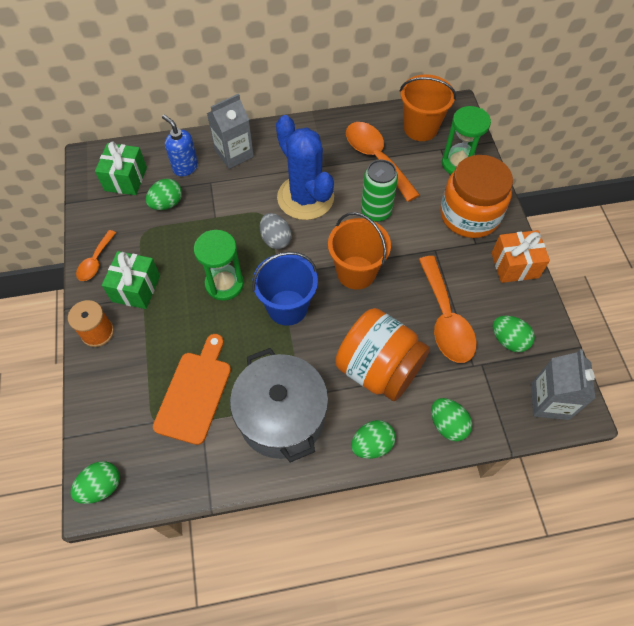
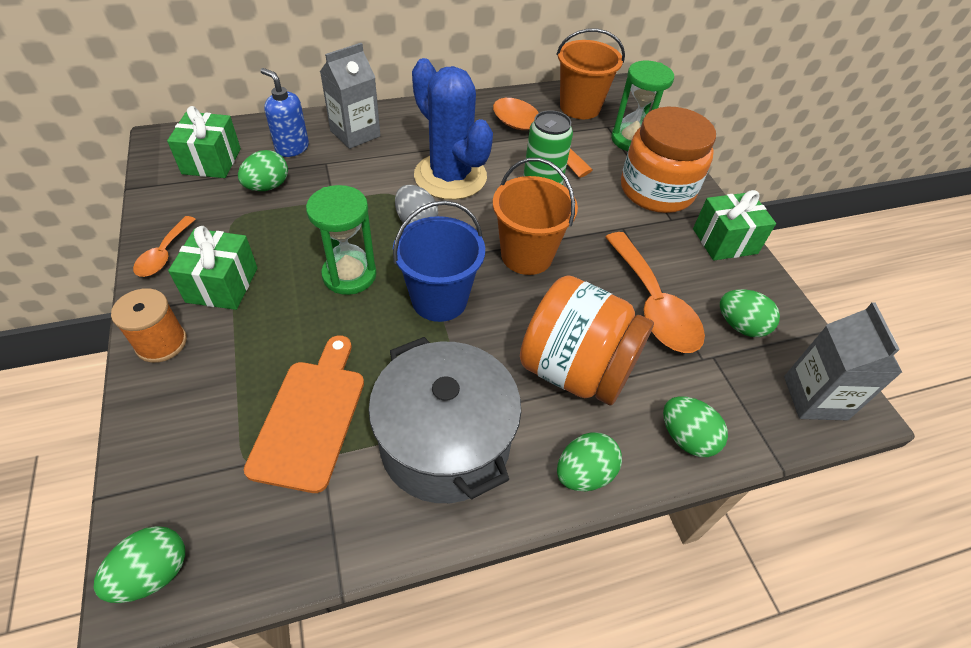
camera: 10 degrees left, 10 degrees down
orange gift [491,230,550,283] -> green gift [693,190,776,261]

